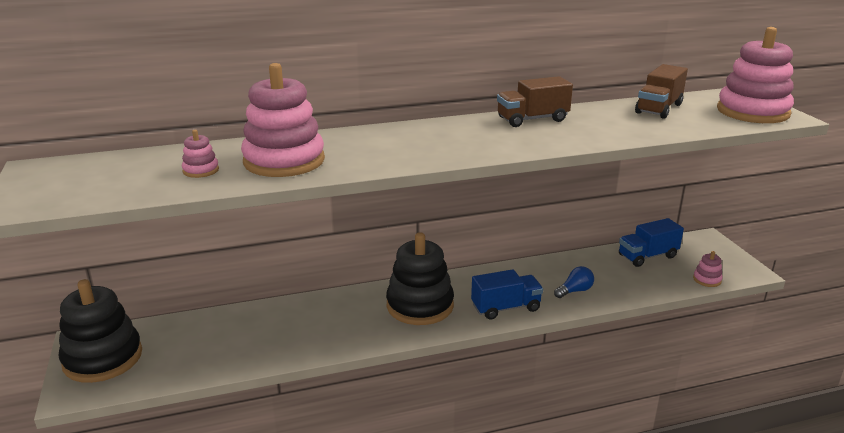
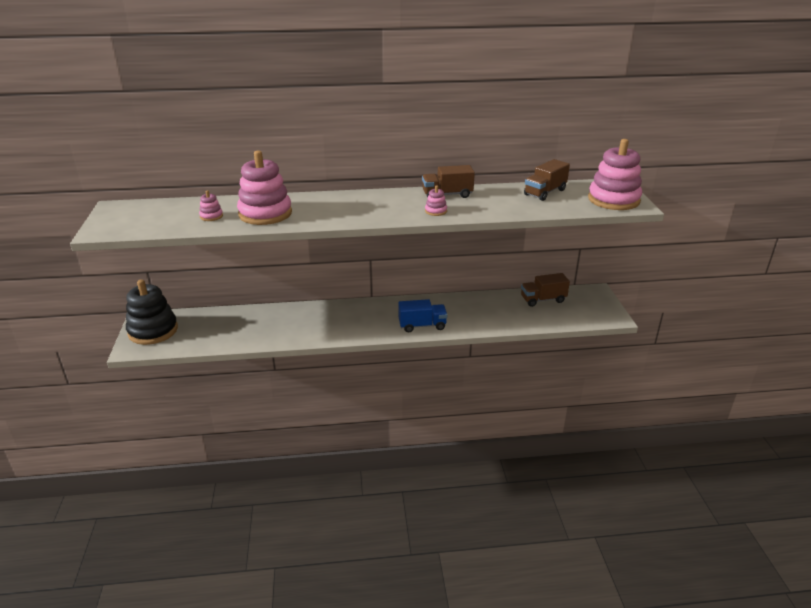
camera: 10 degrees right, 5 degrees up
black stacking toy [386,232,454,325] -> none
blue light bulb [554,266,594,298] -> none
blue truck [619,218,684,267] -> brown truck [521,273,570,307]
pink stacking toy [693,251,723,287] -> pink stacking toy moved to [425,186,447,216]

